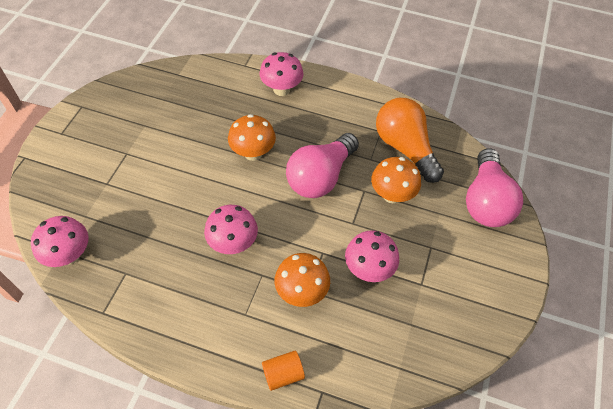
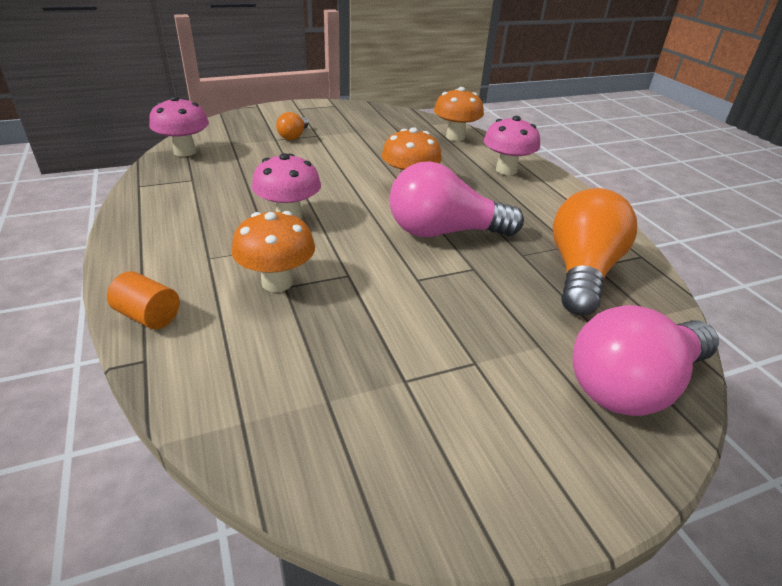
camera: 50 degrees right, 20 degrees down
pink mushroom [345,230,399,282] -> none
orange mushroom [371,157,421,203] -> orange mushroom moved to [434,87,484,141]
none -> orange light bulb [276,112,309,140]

